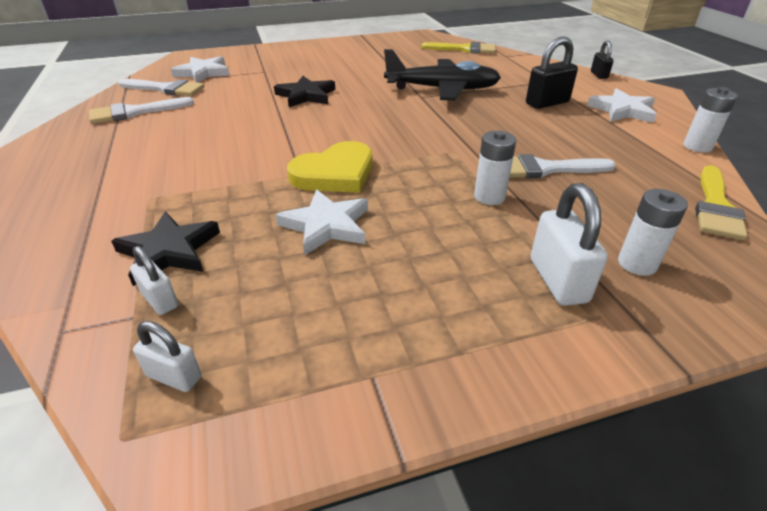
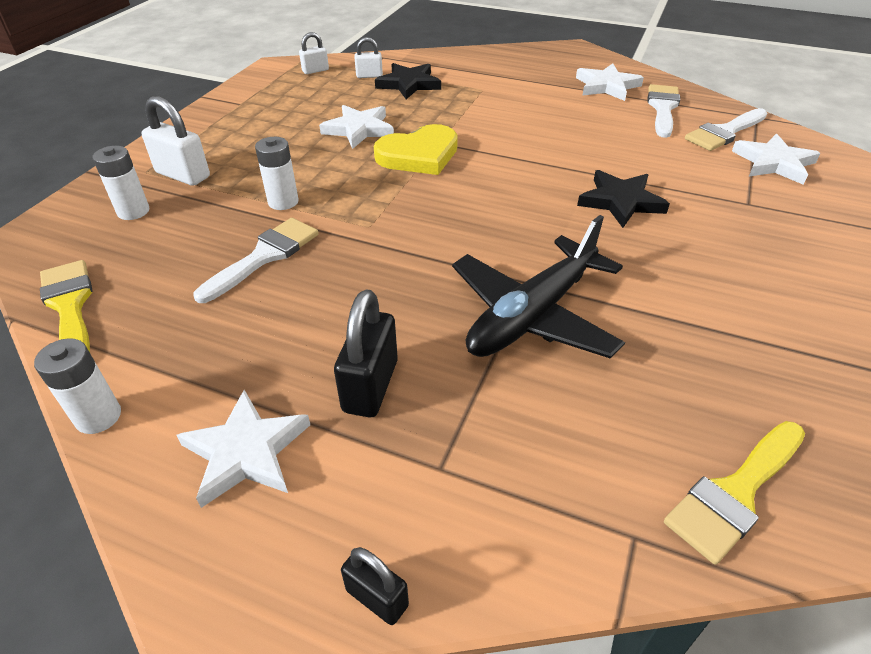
camera: 130 degrees right, 5 degrees up
yellow heart [287,141,373,193] -> yellow heart turned 120 degrees counterclockwise [374,124,458,175]
none -> white star [576,63,644,101]

